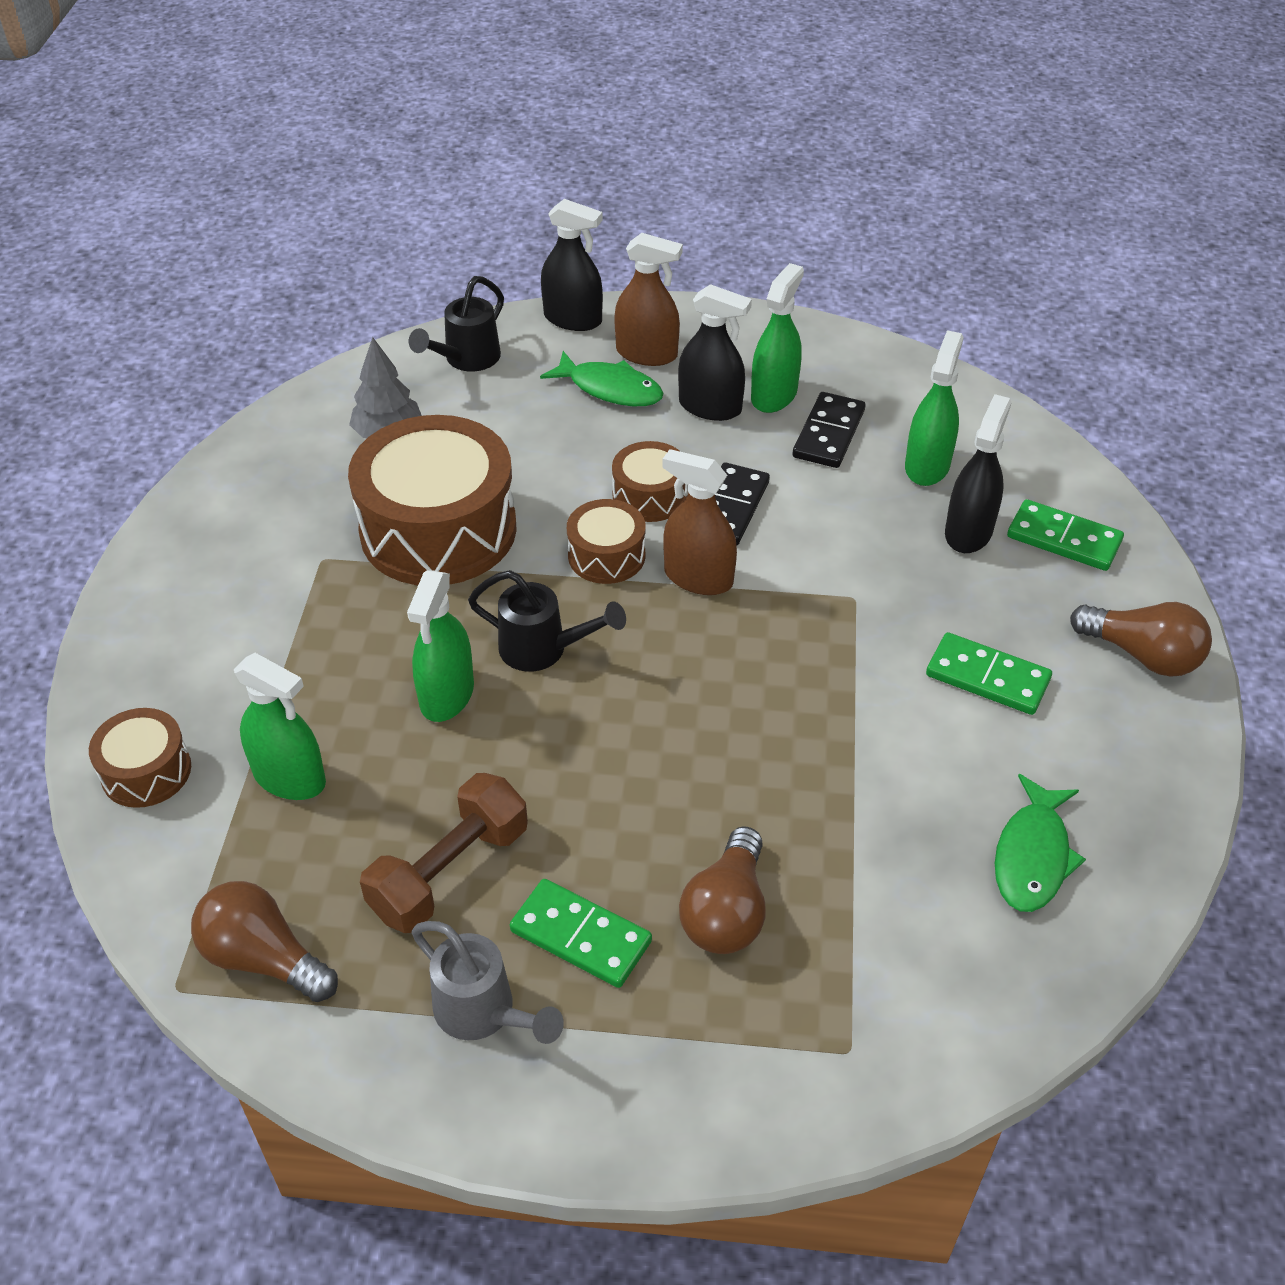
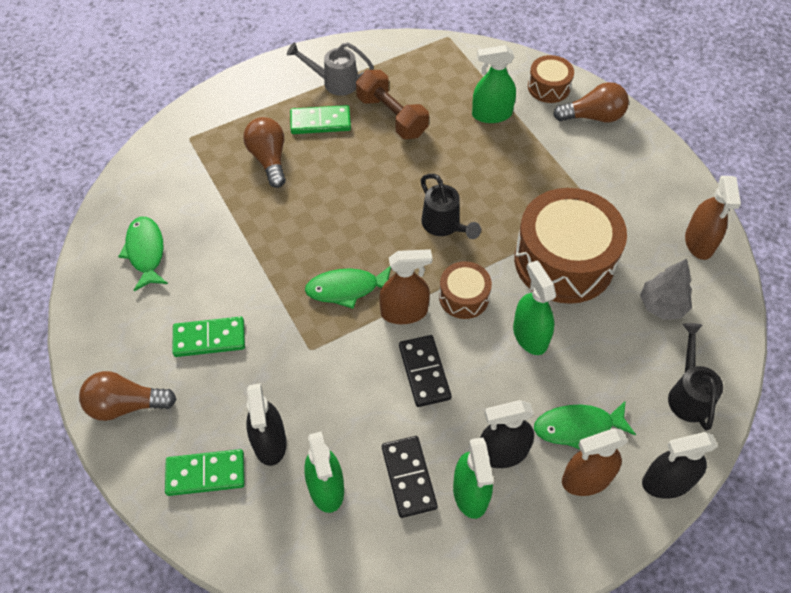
camera: 145 degrees right, 10 degrees up
brown light bulb [191,881,338,1002] -> brown light bulb moved to [553,82,629,123]
brown dumbbell [360,773,528,933] -> brown dumbbell turned 45 degrees counterclockwise [356,70,429,139]
green spray bottle [407,570,474,722] -> green spray bottle moved to [513,261,556,355]
black watering can [468,570,626,672] -> black watering can turned 105 degrees counterclockwise [421,174,481,239]
brown drum [612,441,687,522] -> none
none -> green fish [305,266,391,309]
none -> brown spray bottle [685,176,741,260]

